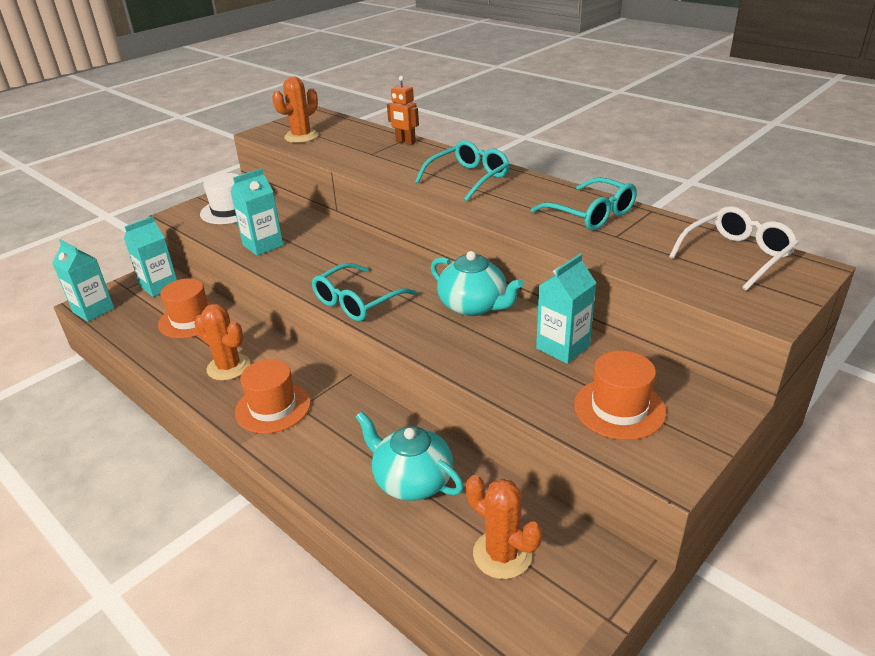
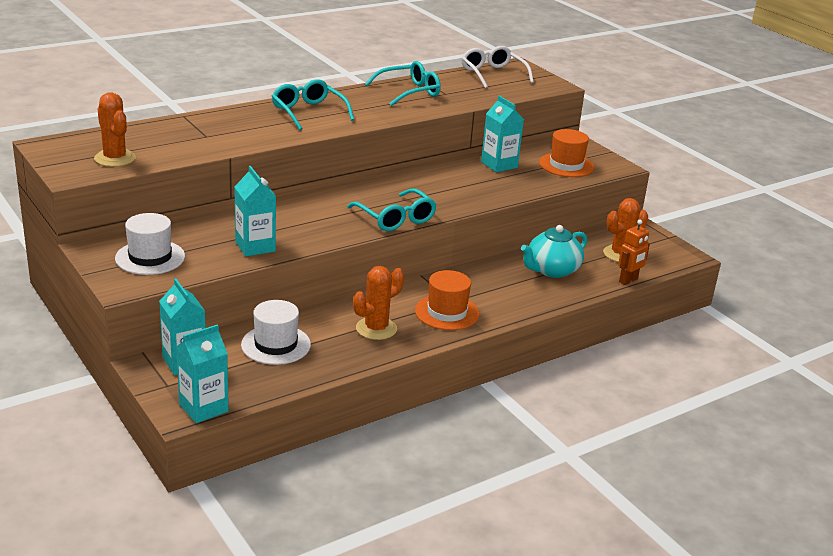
camera: 80 degrees left, 5 degrees down
orange hat [158,278,215,338] -> white hat [241,300,311,365]
orange robot [387,76,419,145] -> orange robot moved to [618,220,650,285]
turquoise teapot [431,251,524,316] -> none

